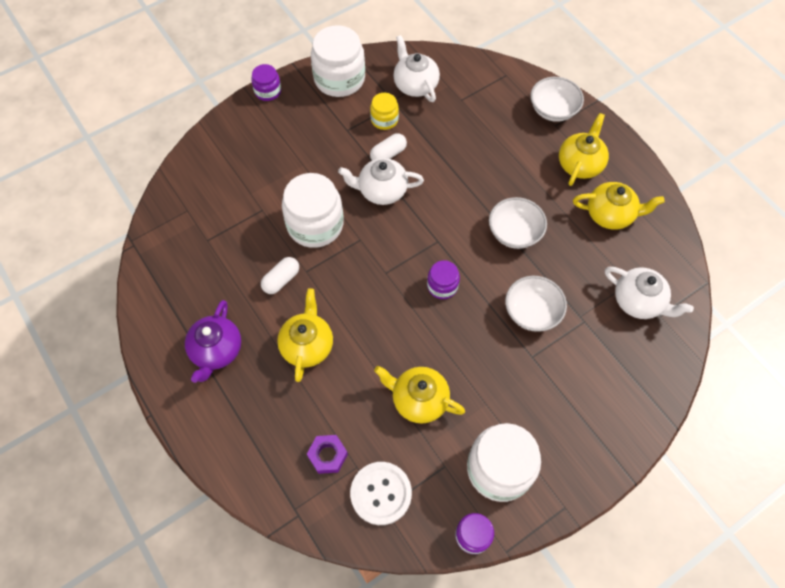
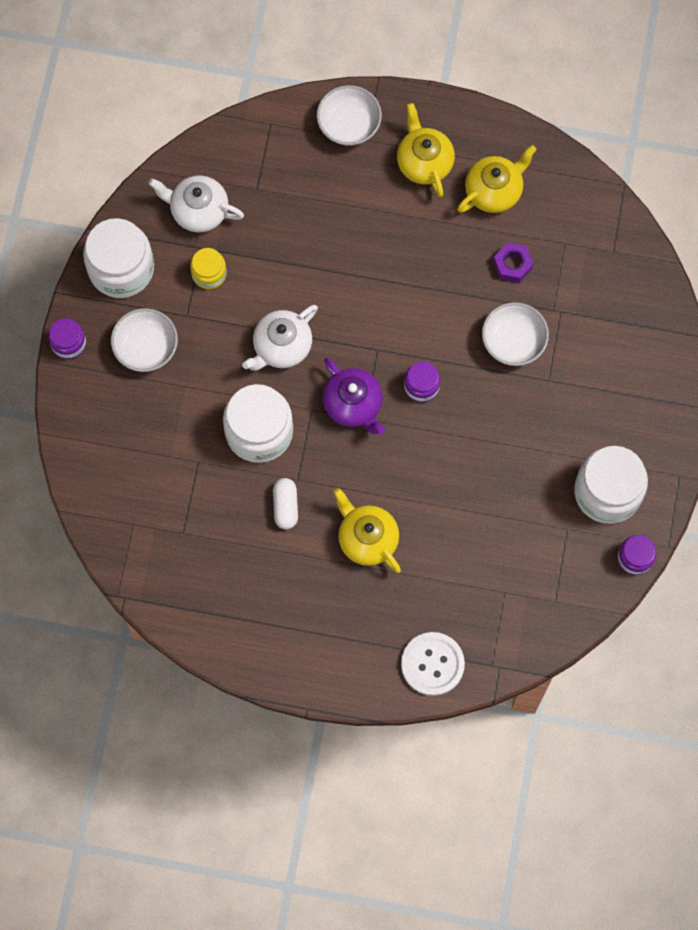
camera: 45 degrees left, 10 degrees up
purple teapot [185,300,241,383] -> purple teapot moved to [323,358,385,434]
purple nut [307,435,348,474] -> purple nut moved to [493,242,534,283]
white button [350,462,412,525] -> white button moved to [401,632,465,696]
white capsule [370,133,407,161] -> none
yellow teapot [374,366,465,424] -> none
white bowl [489,197,547,249] -> white bowl moved to [111,308,178,372]
white teapot [605,267,694,319] -> none

